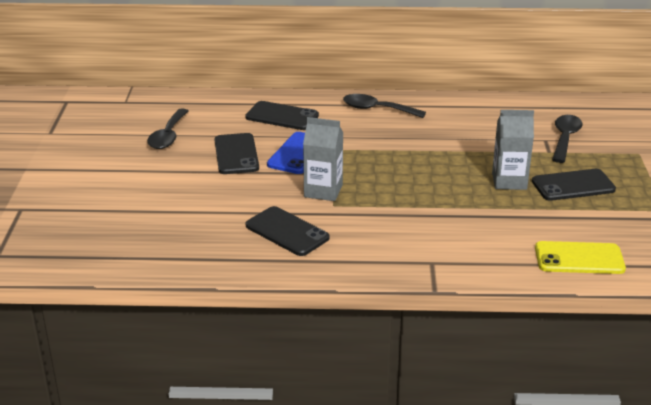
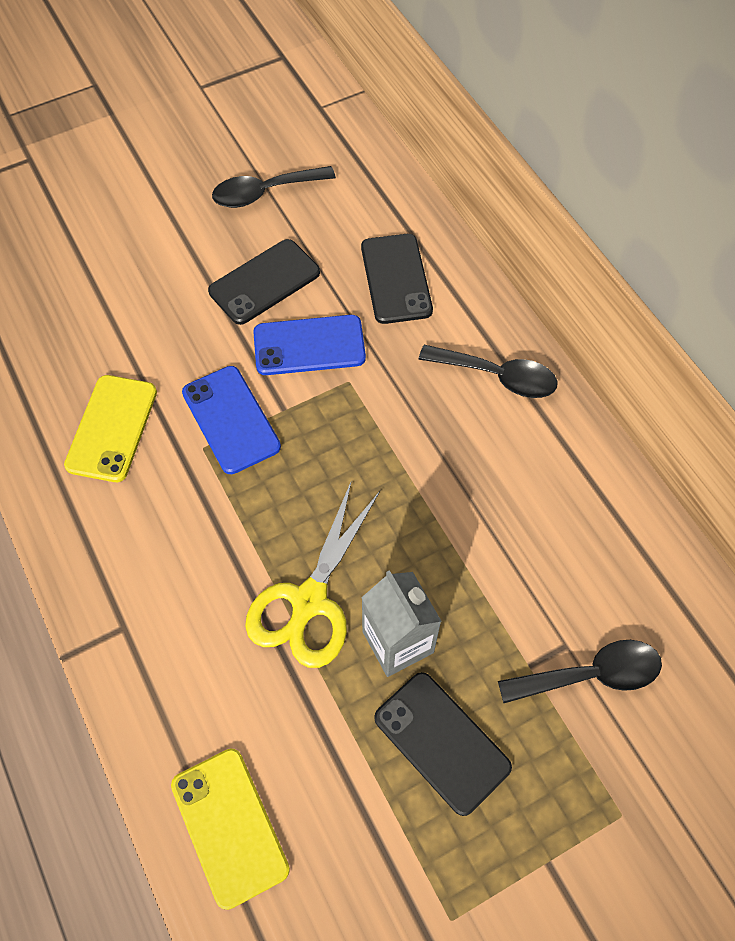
camera: 60 degrees right, 30 degrees up
black phone [246,206,330,256] -> yellow phone [64,375,157,482]
grey carton [303,117,343,201] -> blue phone [182,366,281,474]
black spoon [343,94,426,118] -> black spoon turned 120 degrees clockwise [419,345,558,398]
none -> yellow scissors [245,480,380,668]

